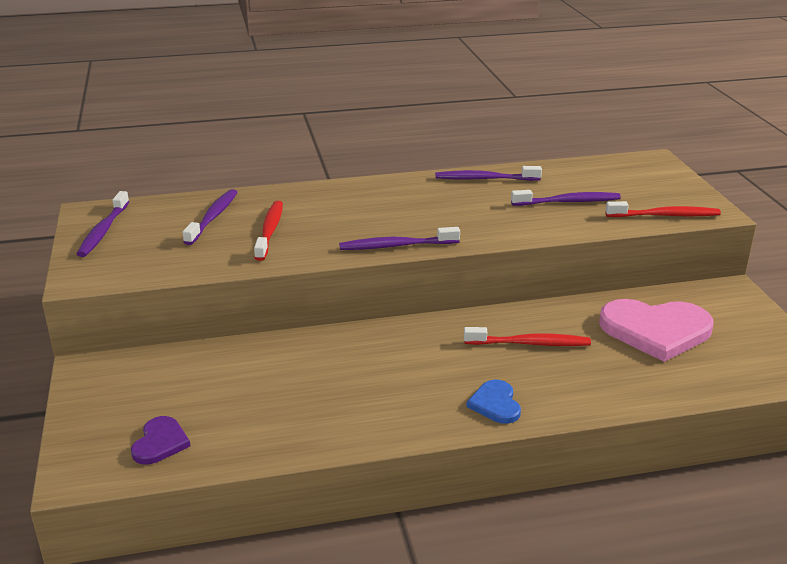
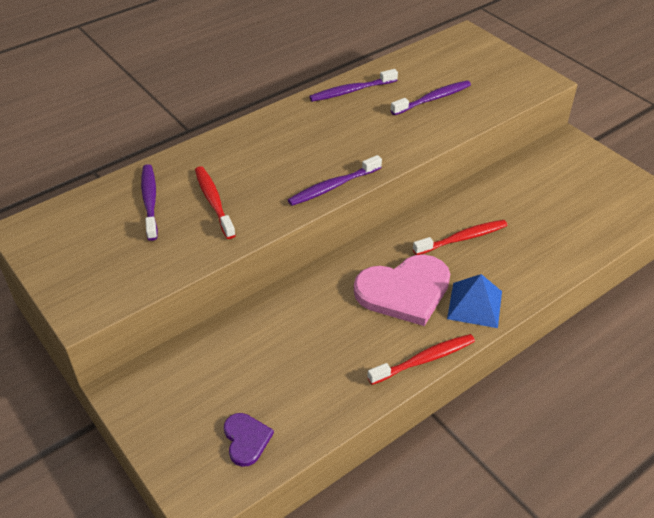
camera: 25 degrees left, 15 degrees up
purple toothbrush [77,191,129,257] -> none
blue heart [466,380,521,424] -> blue pyramid [447,274,502,328]
pink heart [599,299,714,362] -> pink heart moved to [354,255,450,326]
red toothbrush [606,201,721,217] -> red toothbrush moved to [368,334,475,385]

